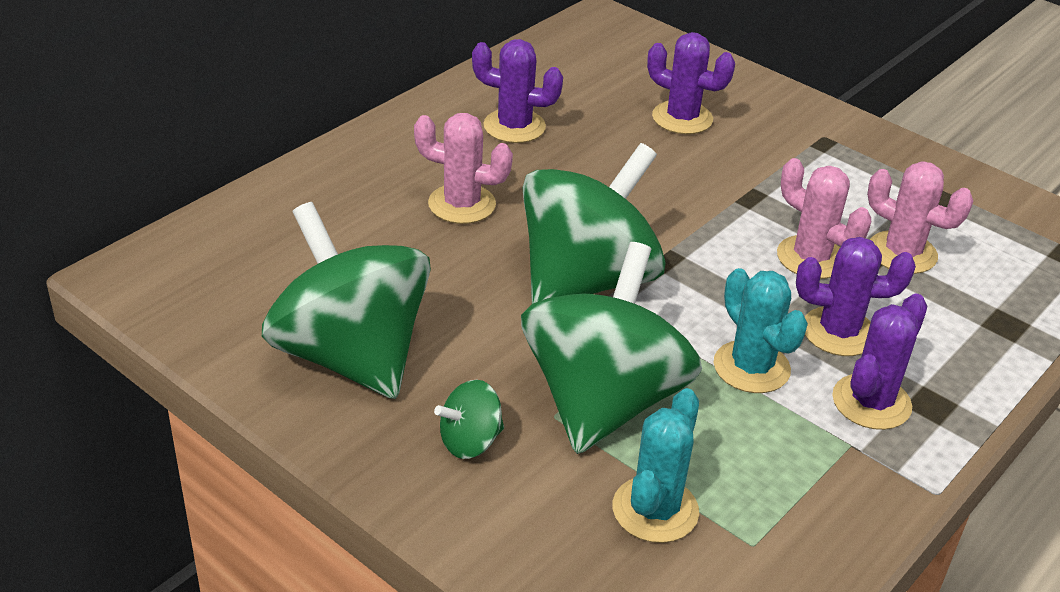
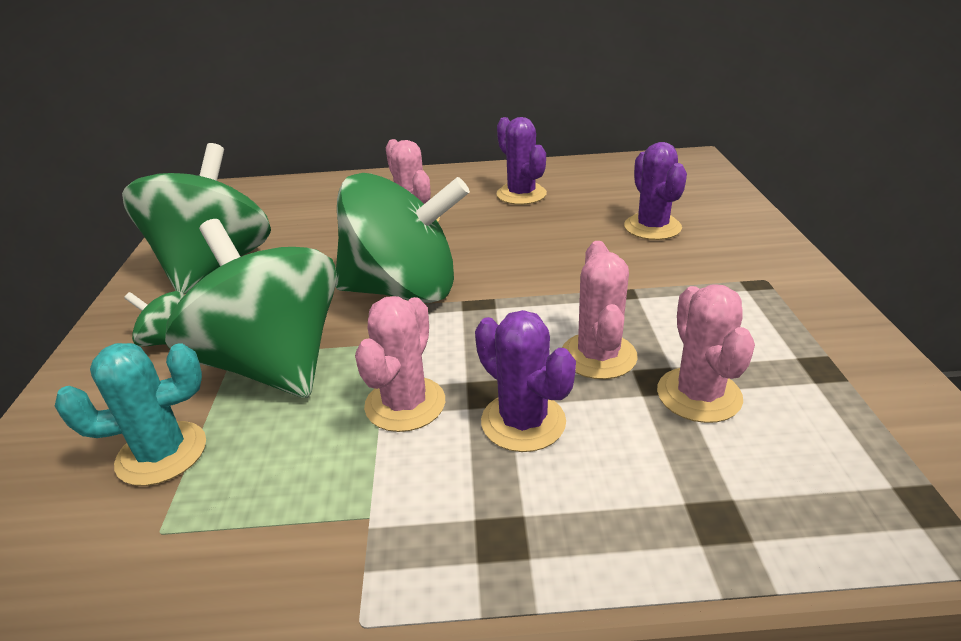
camera: 50 degrees right, 5 degrees down
green spinning top [521,242,702,454] -> green spinning top turned 105 degrees counterclockwise [165,219,337,398]
turquoise cactus [714,268,808,393] -> pink cactus [355,296,445,432]
purple cactus [832,293,927,430] -> none

